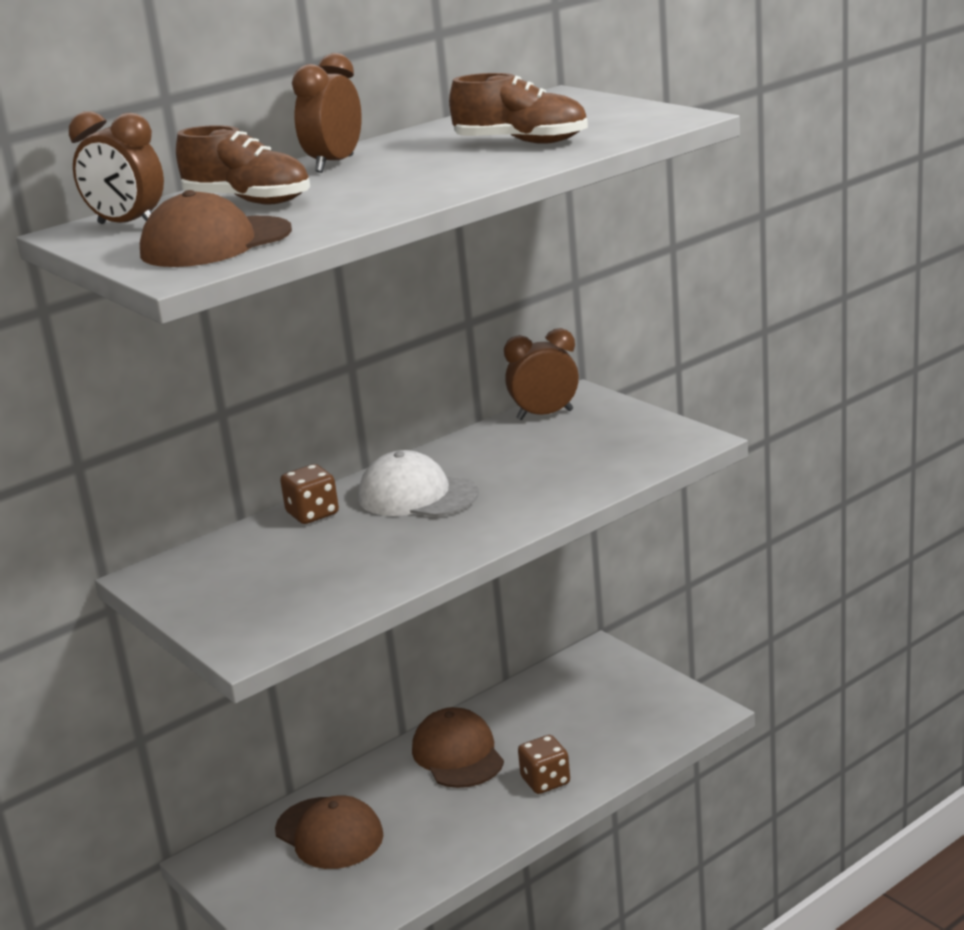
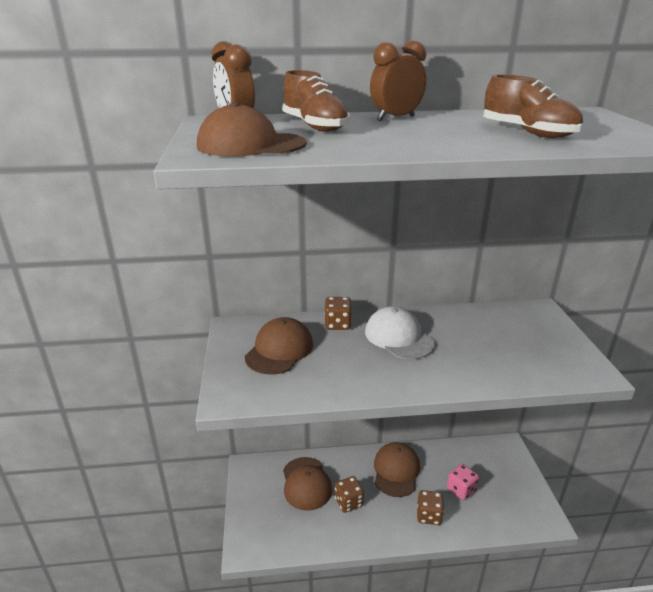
camera: 30 degrees right, 5 degrees up
brown clock [504,328,579,420] -> none
none -> brown cap [245,317,313,374]
none -> brown dice [335,476,364,513]
none -> pink dice [447,464,479,500]

